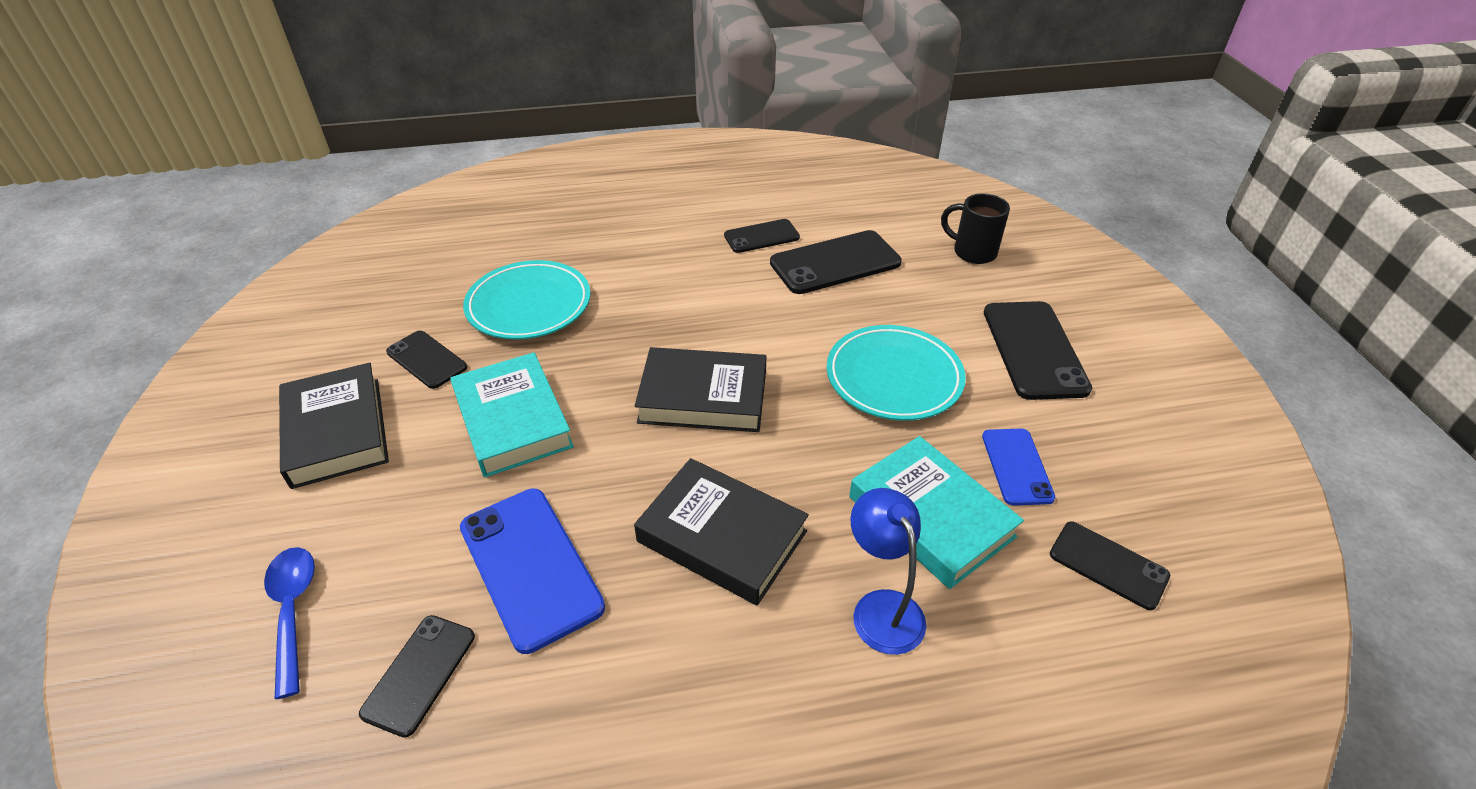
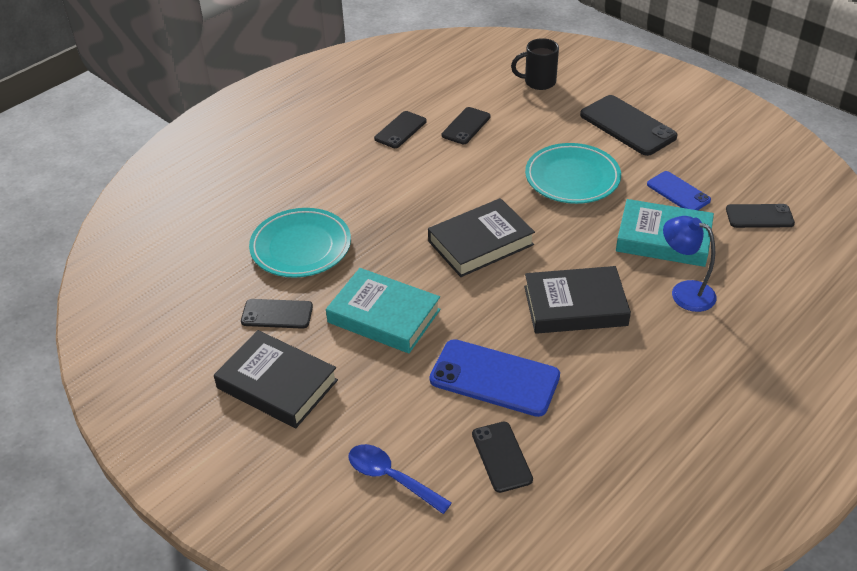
camera: 35 degrees left, 0 degrees up
black phone [770,230,902,294] -> black phone [442,107,491,144], size x0.60

